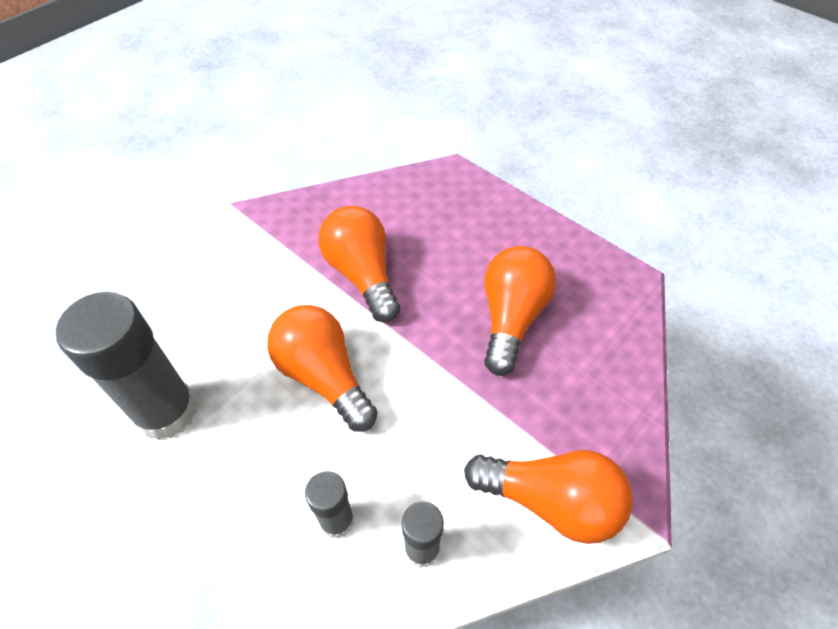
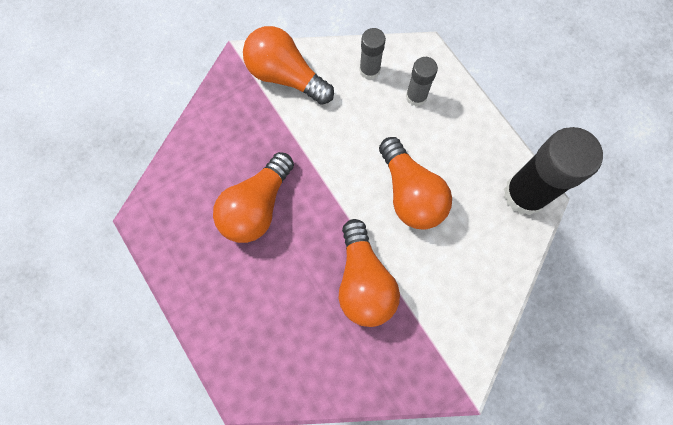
camera: 165 degrees left, 20 degrees up
grey glue stick [56,292,197,440] -> black glue stick [504,127,603,215]

